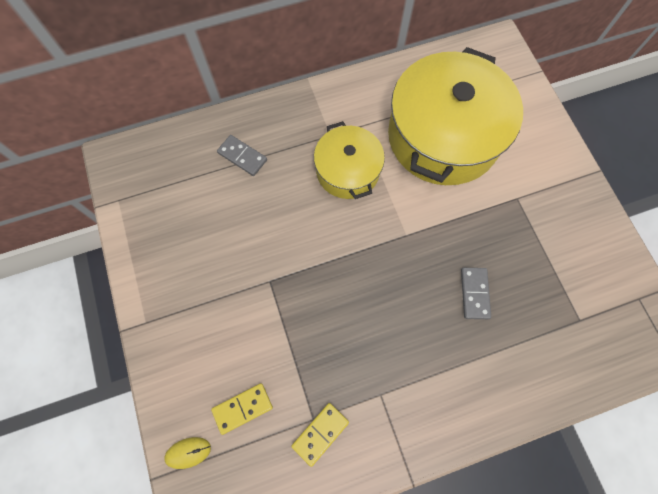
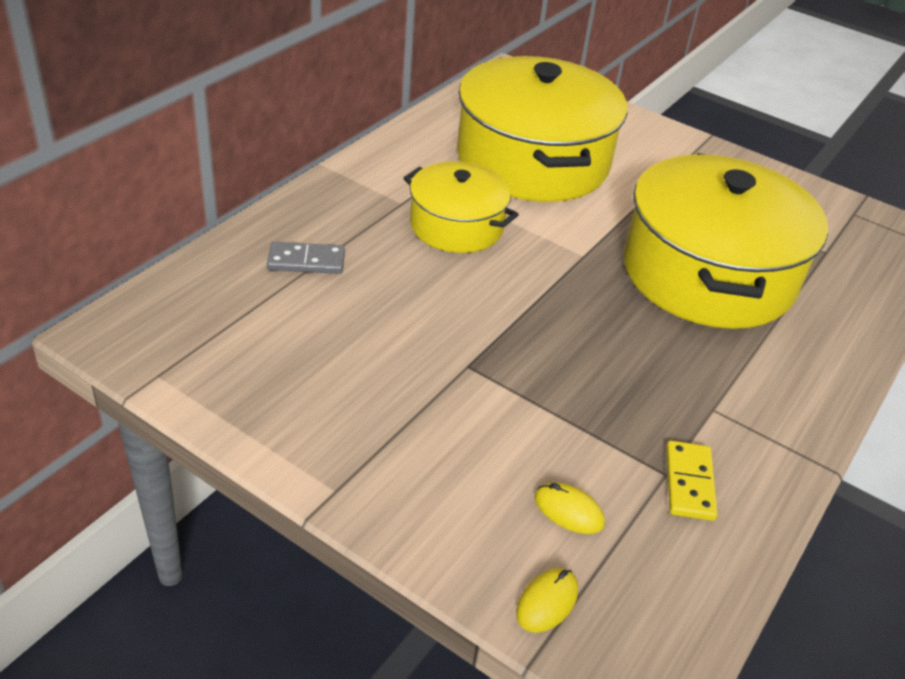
camera: 40 degrees left, 30 degrees down
yellow domino [211,383,273,435] -> yellow mouse [535,482,605,534]
grey domino [461,268,491,319] -> yellow pot [624,153,828,329]

